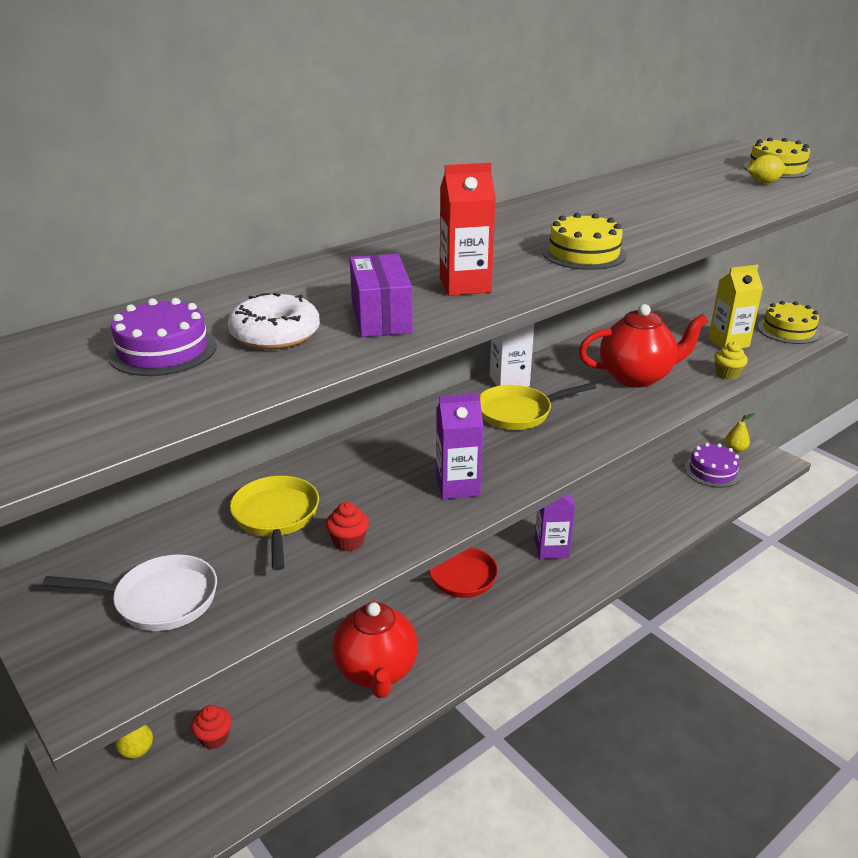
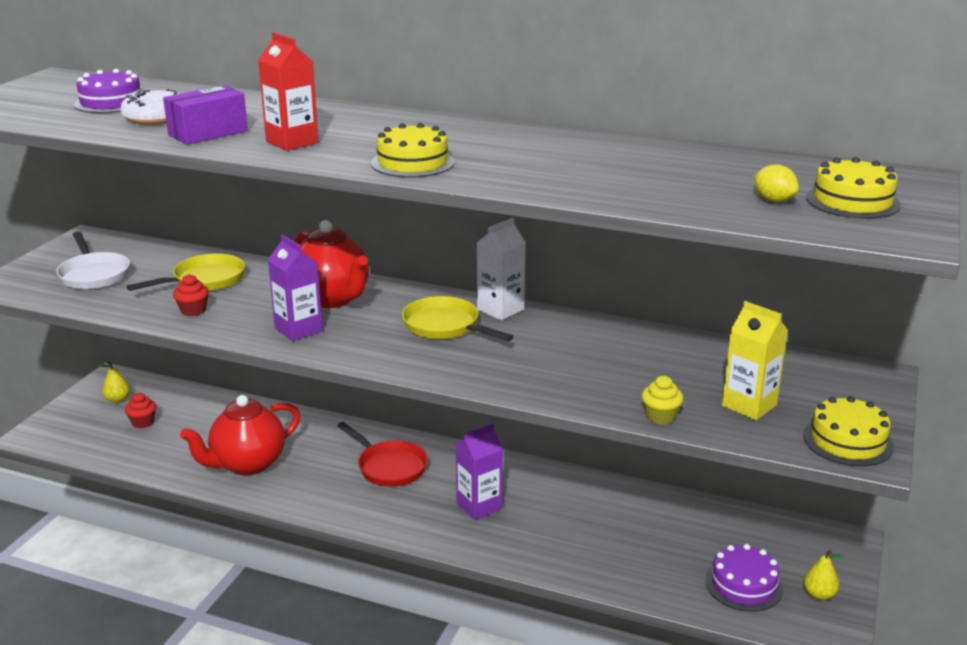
camera: 60 degrees right, 5 degrees down
red teapot [579,304,708,388] -> red teapot moved to [295,220,369,308]

